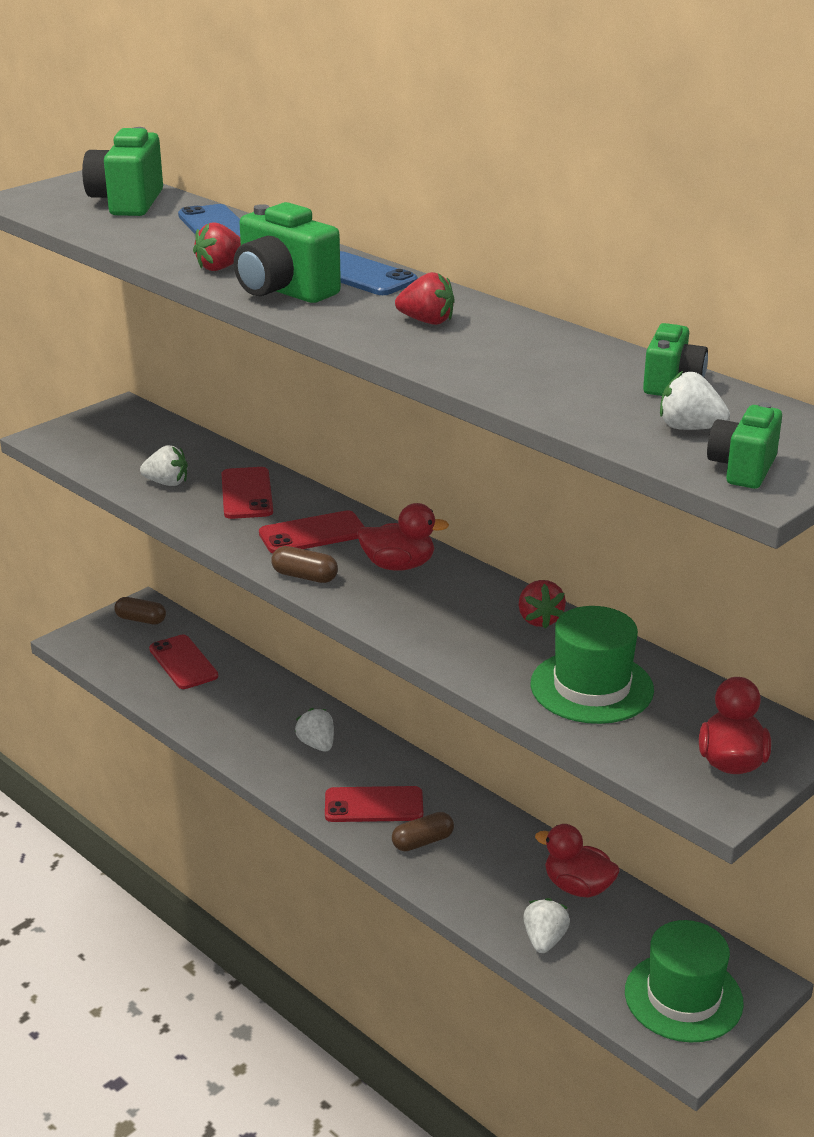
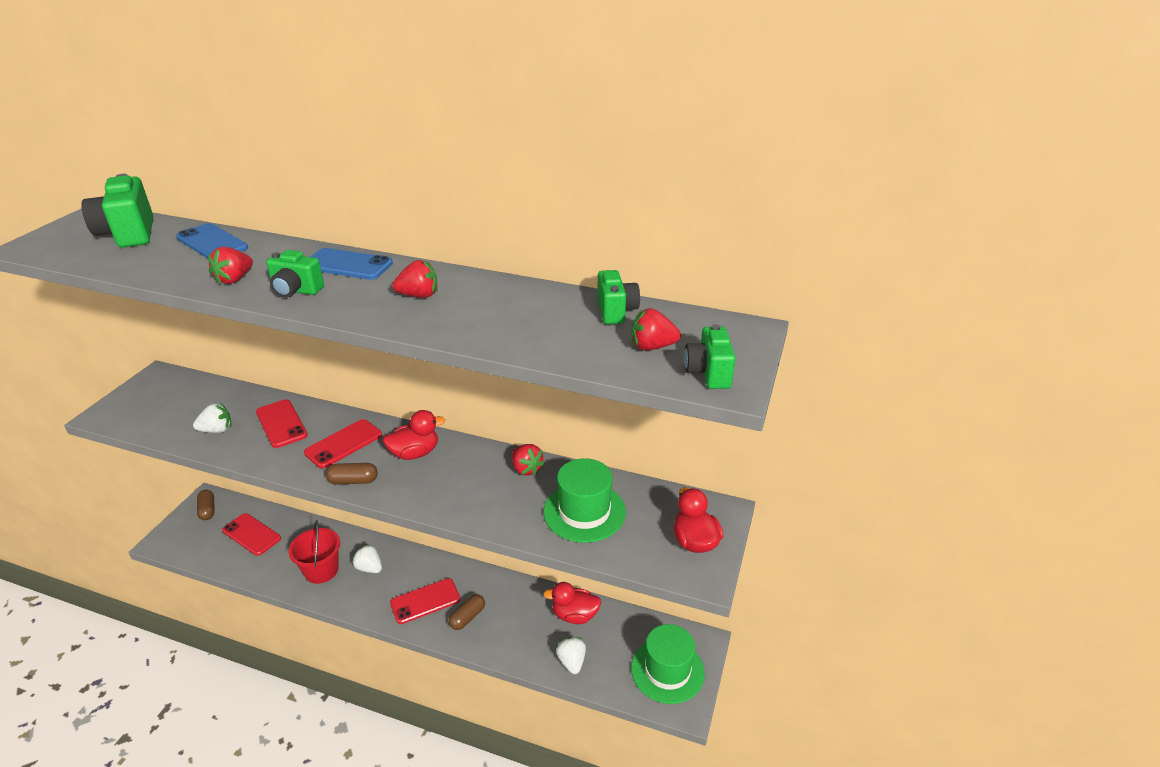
camera: 25 degrees left, 5 degrees up
brown capsule [114,597,166,624] -> brown capsule turned 75 degrees clockwise [197,490,215,520]
green camera [234,202,341,303] -> green camera [266,250,324,297], size x0.62
white strawberry [660,371,730,430] -> red strawberry [631,308,681,351]
none -> red bucket [288,520,340,584]

